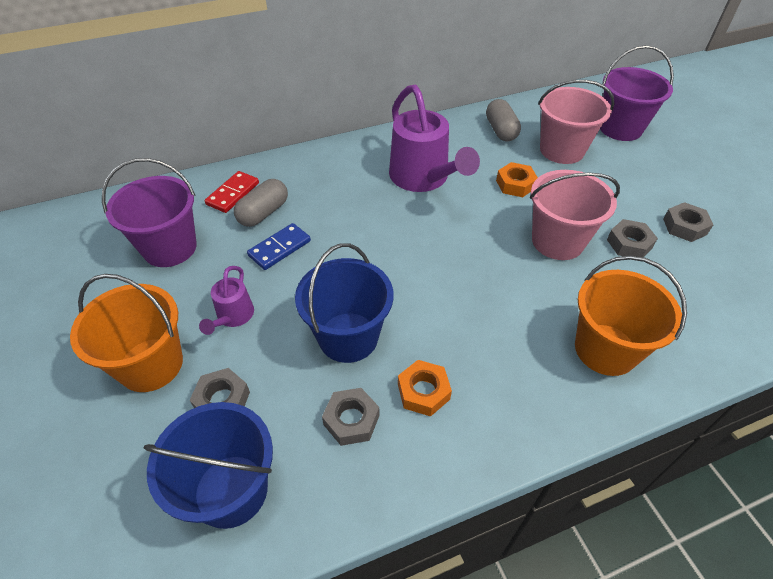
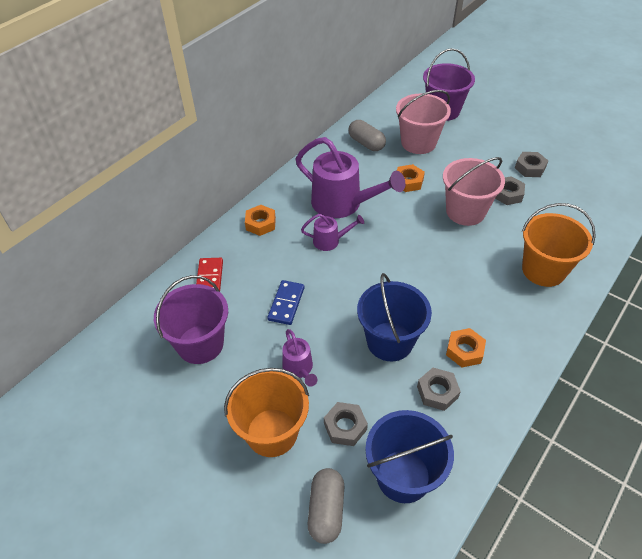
camera: 30 degrees left, 0 degrees up
grey capsule [234,179,288,227] -> grey capsule moved to [308,468,344,544]
none -> orange nut [245,205,276,236]
none -> purple watering can [301,214,364,251]

